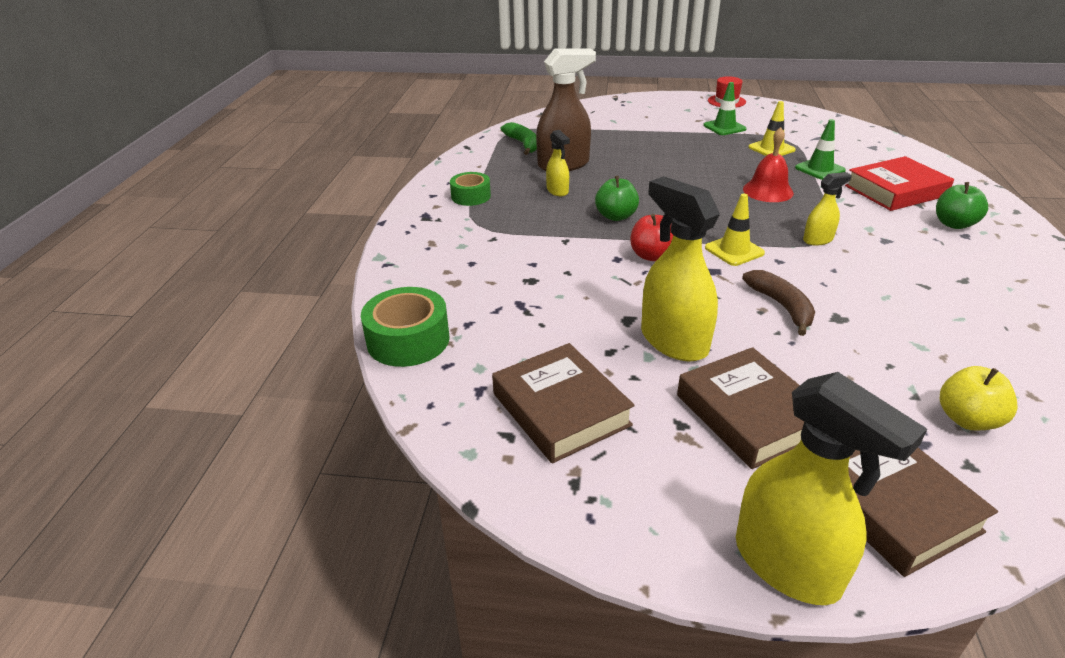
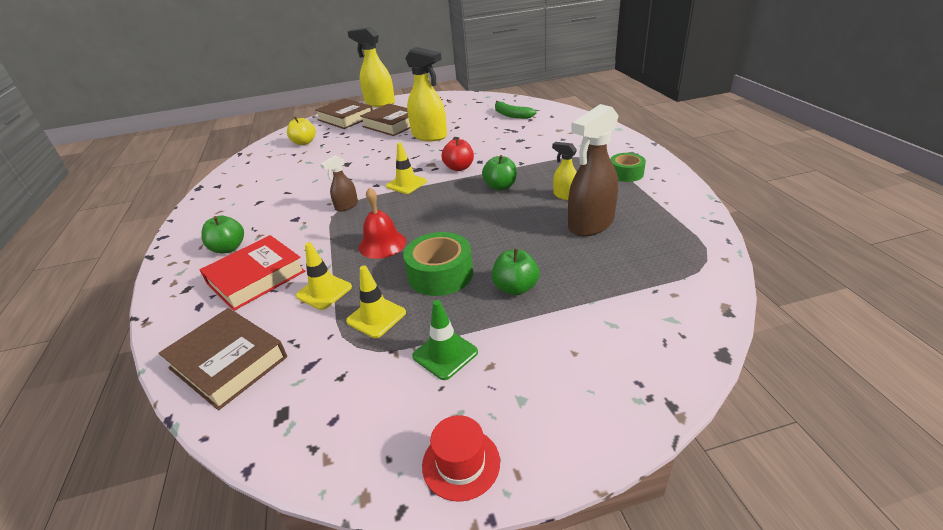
camera: 160 degrees right, 0 degrees up
green tape [361,287,450,367] -> green tape moved to [403,232,473,296]
brown book [492,343,635,464] -> brown book moved to [159,308,287,410]
green banana [501,122,537,155] -> green banana moved to [495,101,536,119]
brown banana [742,270,815,336] -> none
green traffic cone [795,119,846,180] -> yellow traffic cone [296,242,352,310]
yellow spray bottle [803,172,852,246] -> brown spray bottle [320,155,358,212]
none -> green apple [492,249,540,295]

